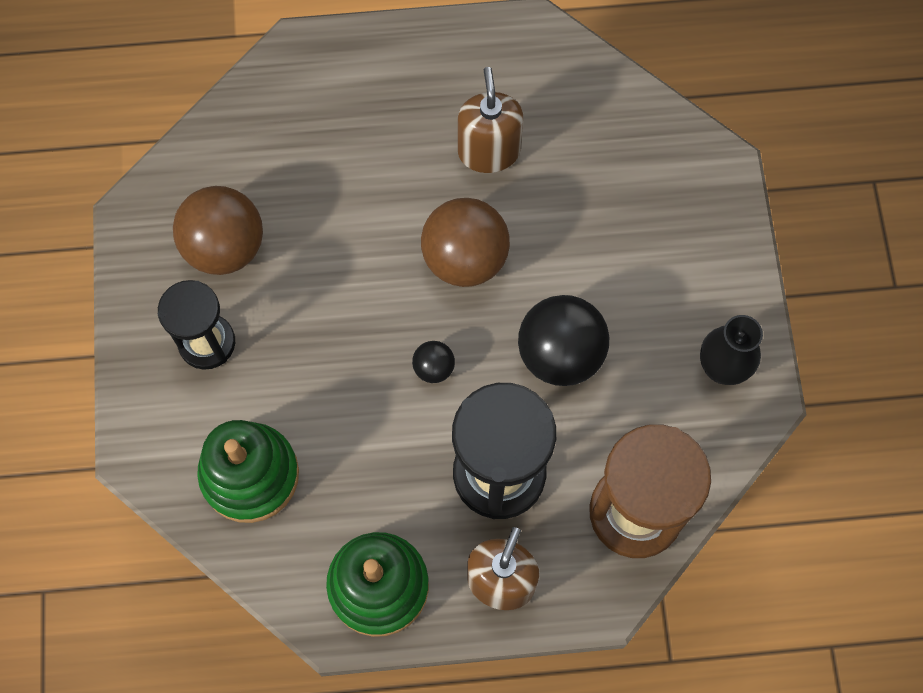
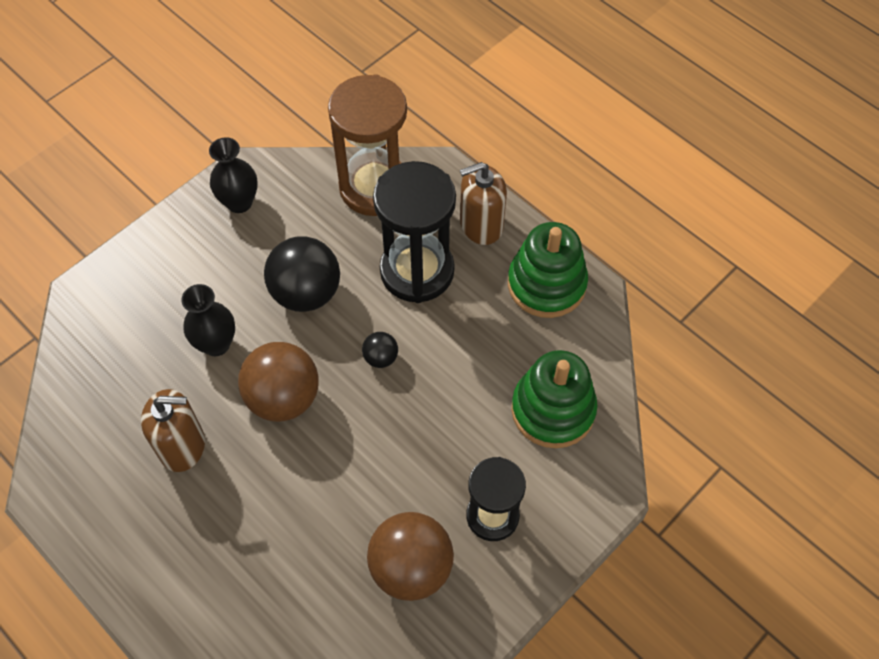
camera: 130 degrees left, 10 degrees down
brown soap dispenser [458,67,523,173] -> brown soap dispenser turned 135 degrees counterclockwise [141,389,205,472]
none -> black vase [181,284,235,356]

